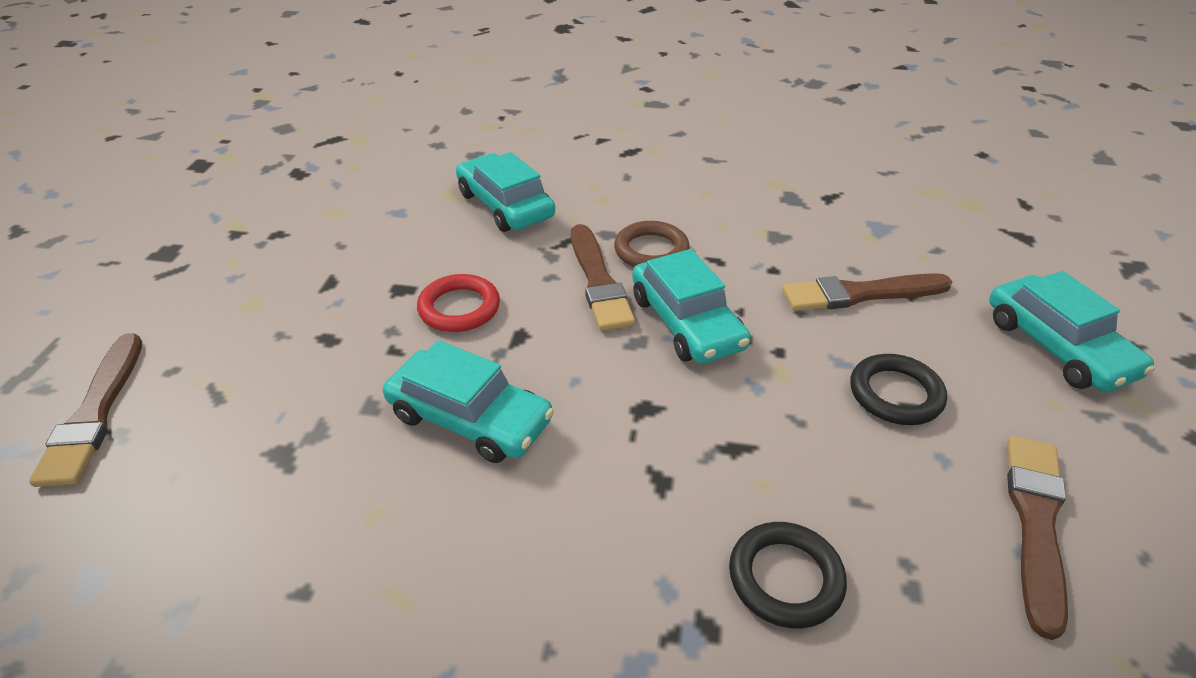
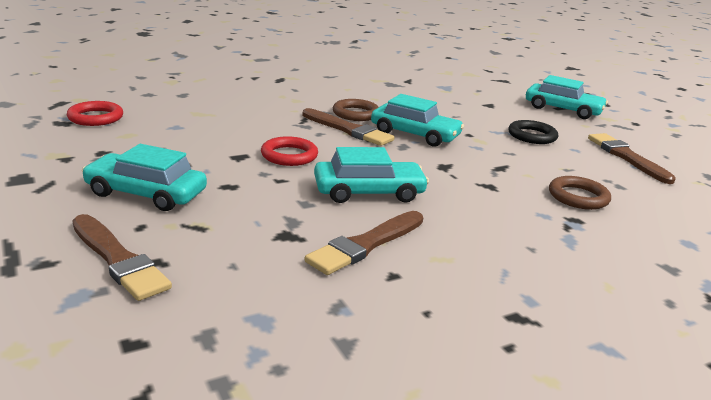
camera: 40 degrees left, 15 degrees down
turquoise car [456,152,555,232] -> turquoise car moved to [82,144,207,211]
black ring [729,522,847,629] -> brown ring [549,176,611,210]
brown brush [782,273,952,311] -> brown brush moved to [305,211,423,275]
none -> red ring [67,101,123,126]

